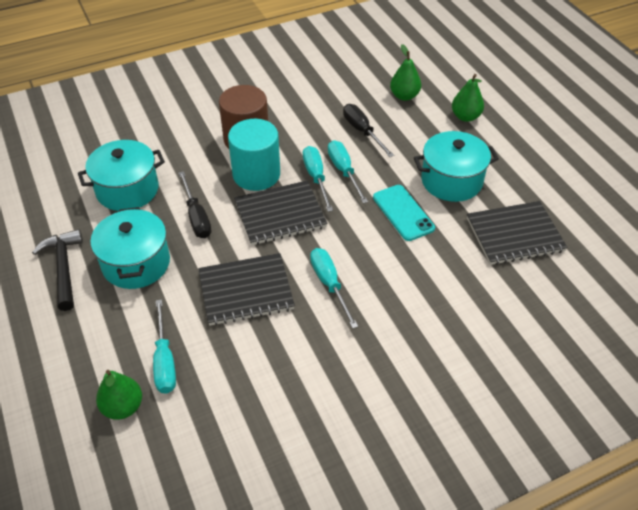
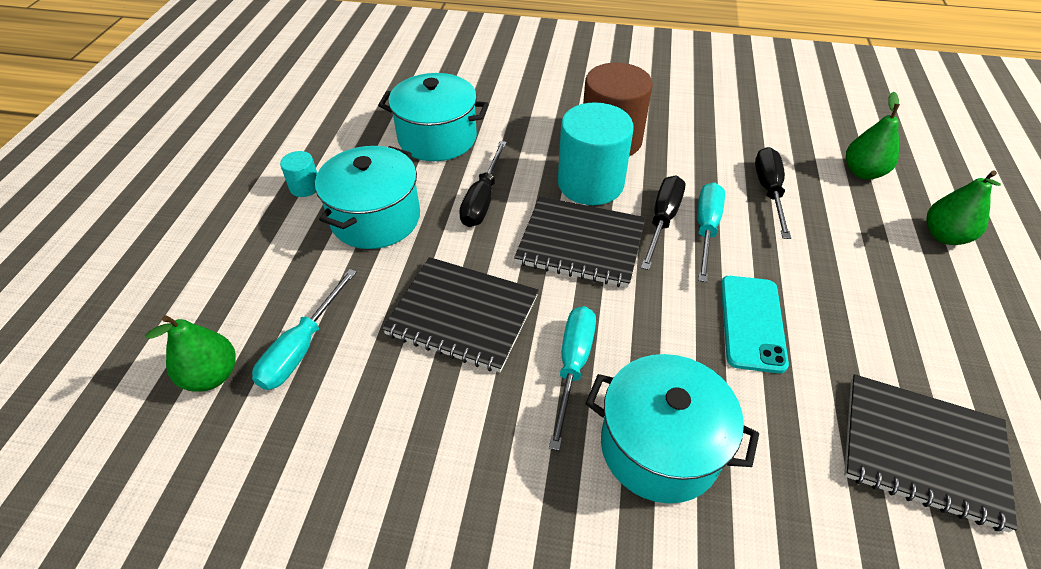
camera: 35 degrees right, 0 degrees up
black hammer [32,229,83,311] -> turquoise cylinder [280,151,317,197]
turquoise screwdriver [303,146,333,212] -> black screwdriver [641,175,685,270]
turquoise pot [414,131,499,202] -> turquoise pot moved to [585,354,759,503]

